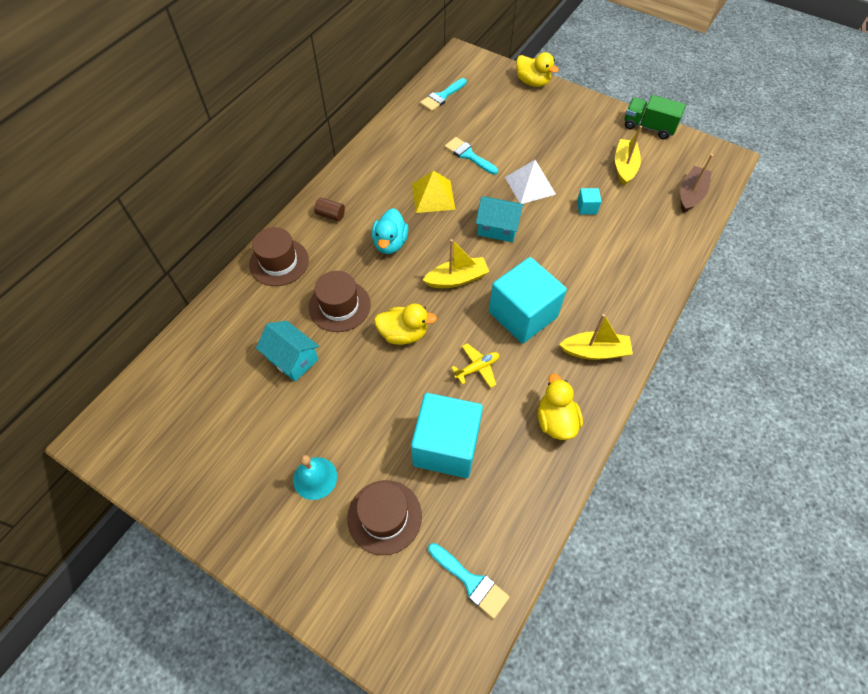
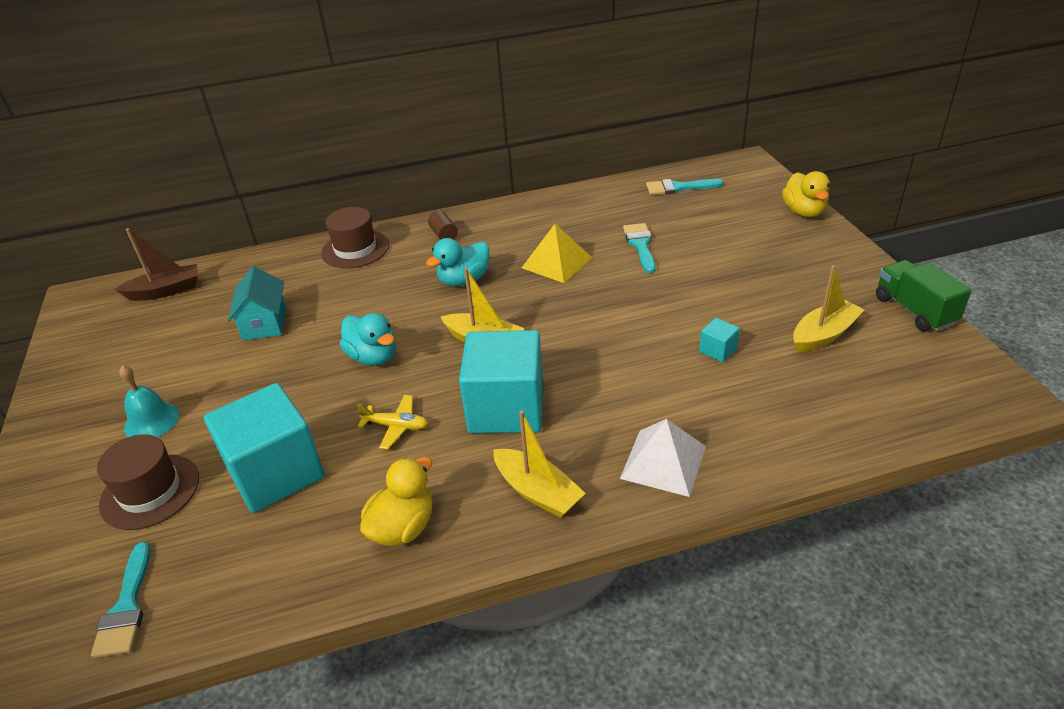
camera: 45 degrees right, 20 degrees down
brown hat [309,271,371,332] -> none
yellow duck [374,304,437,345] -> turquoise duck [340,313,396,366]
turquoise house [476,196,524,243] -> none
white pyramid [505,160,556,204] -> white pyramid moved to [620,419,706,497]
brown boat [680,154,713,213] -> brown boat moved to [115,228,198,301]

